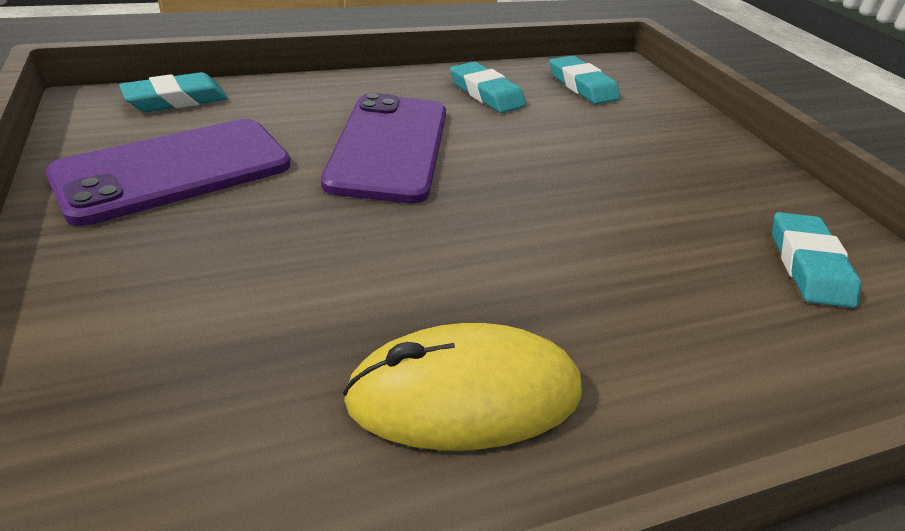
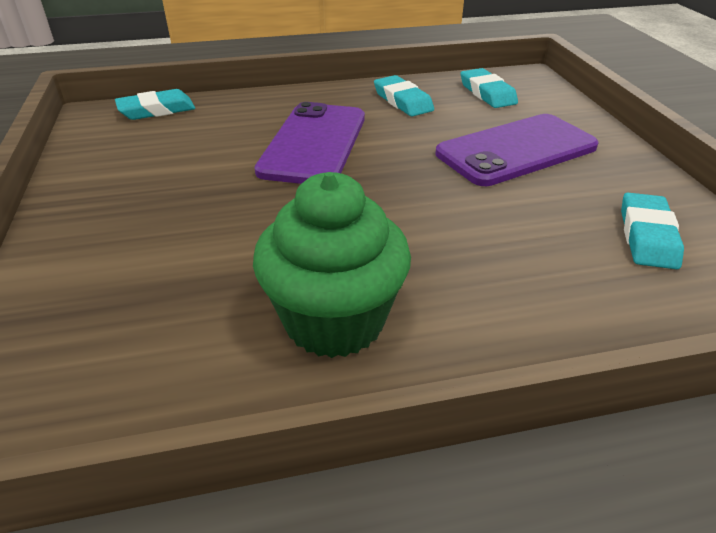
camera: 10 degrees right, 0 degrees up
purple phone [46,119,291,226] -> purple phone moved to [436,114,599,186]
yellow mouse [343,323,582,451] -> green cupcake [253,172,411,358]

